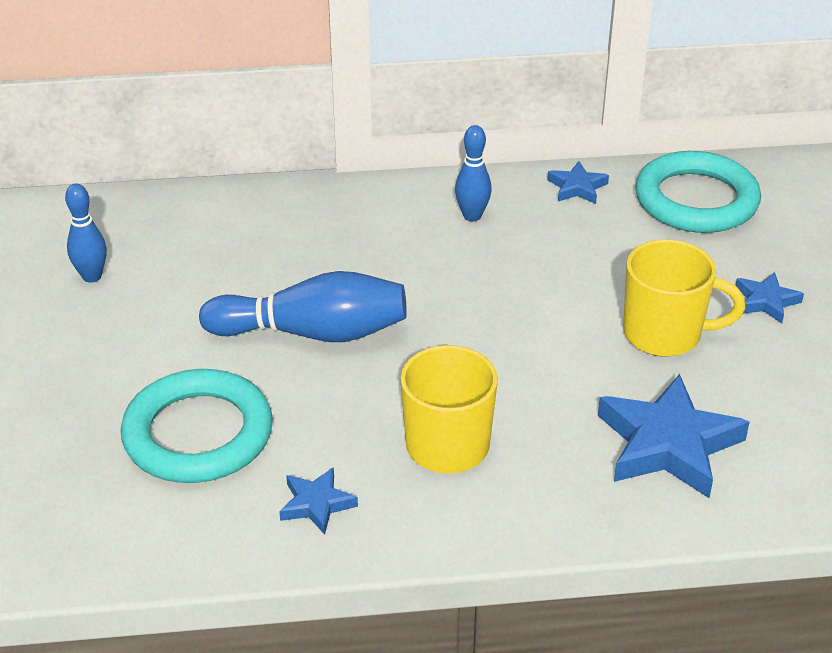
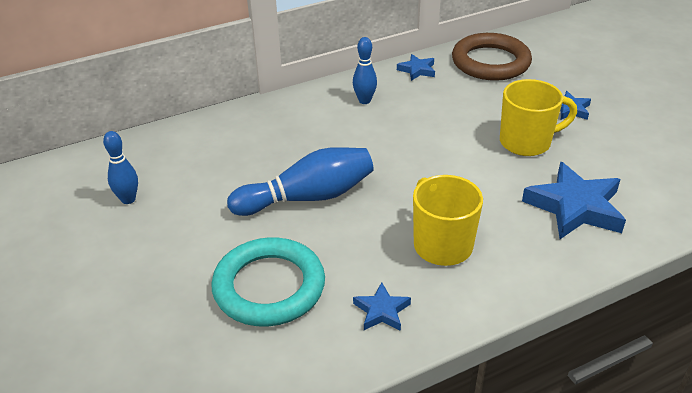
camera: 20 degrees left, 0 degrees up
turquoise ring [635,151,761,233] -> brown ring [452,33,532,81]

